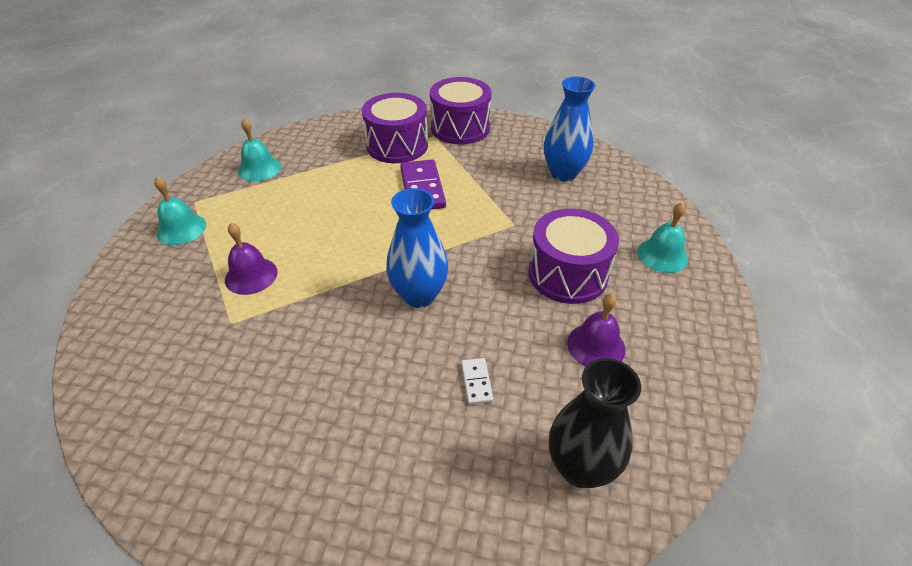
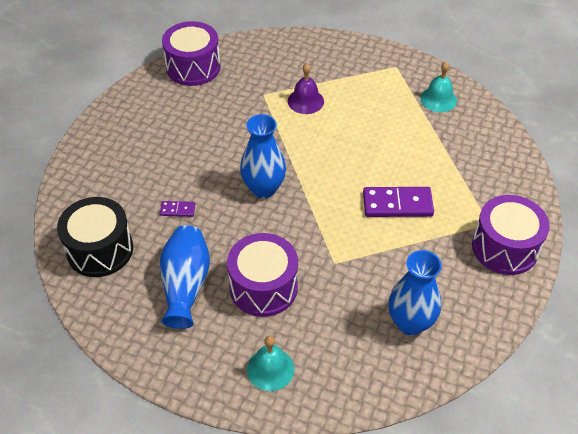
camera: 100 degrees right, 5 degrees up
turquoise bell [154,177,206,245] -> none
purple drum [362,93,428,163] -> purple drum moved to [162,21,220,86]
white domino [461,358,493,405] -> purple domino [160,201,195,217]
black vase [549,358,641,488] -> black drum [57,197,133,277]
purple bell [567,294,626,366] -> blue vase [160,225,210,329]

